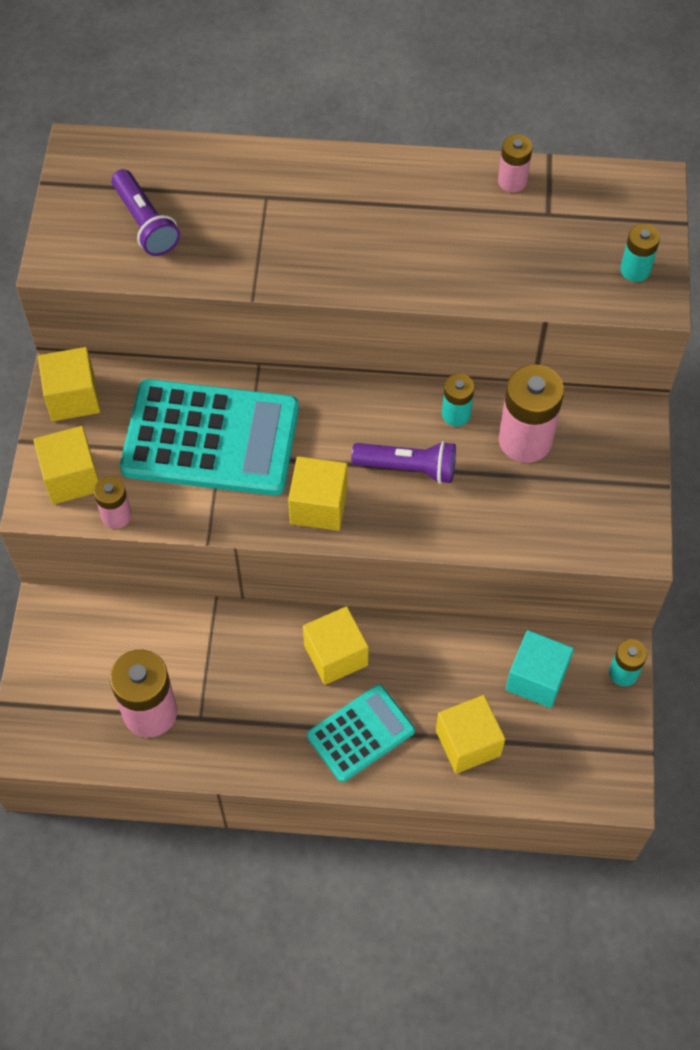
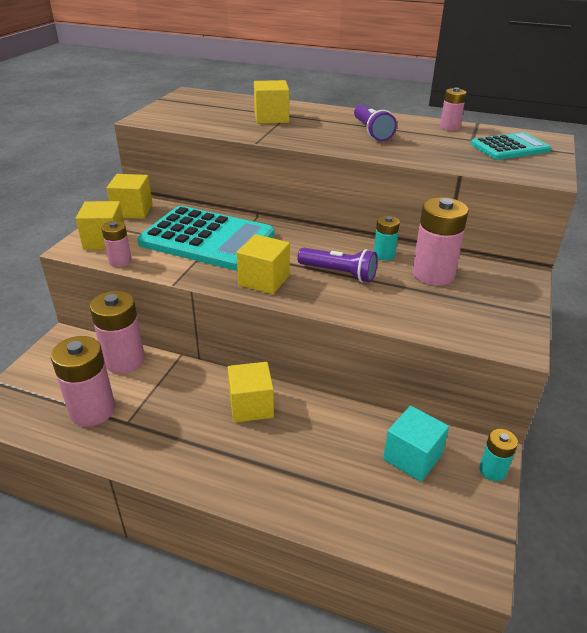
camera: 15 degrees right, 25 degrees down
purple flashlight [111,169,180,256] -> purple flashlight moved to [354,104,397,141]
turquoise calculator [307,684,415,782] -> turquoise calculator moved to [471,132,551,160]
yellow cube [436,695,505,774] -> yellow cube moved to [254,80,289,124]
turquoise battery [620,224,660,282] -> none
none -> pink battery [90,291,145,374]

